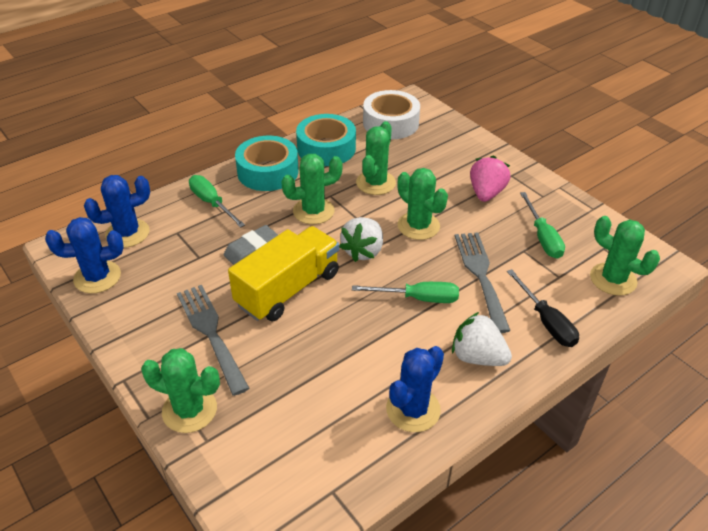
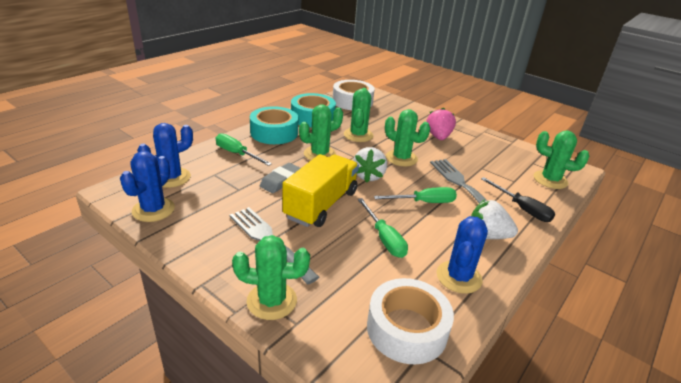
camera: 15 degrees left, 10 degrees down
blue cactus [45,217,123,293] -> blue cactus turned 45 degrees counterclockwise [120,151,175,222]
green screwdriver [520,192,565,259] -> green screwdriver moved to [357,198,408,258]
none -> white tape [367,278,454,364]

